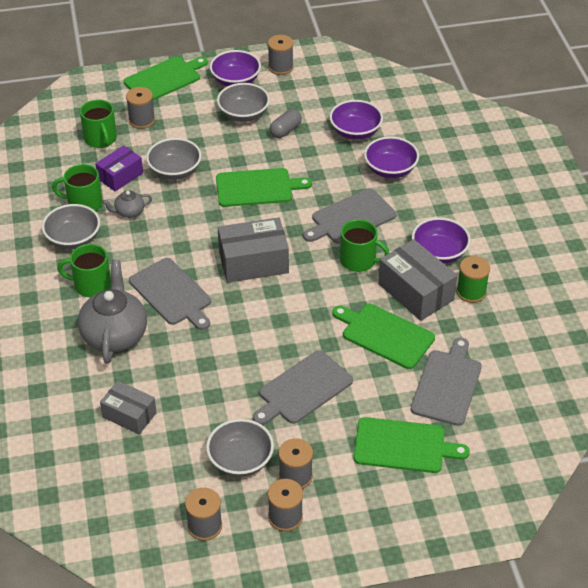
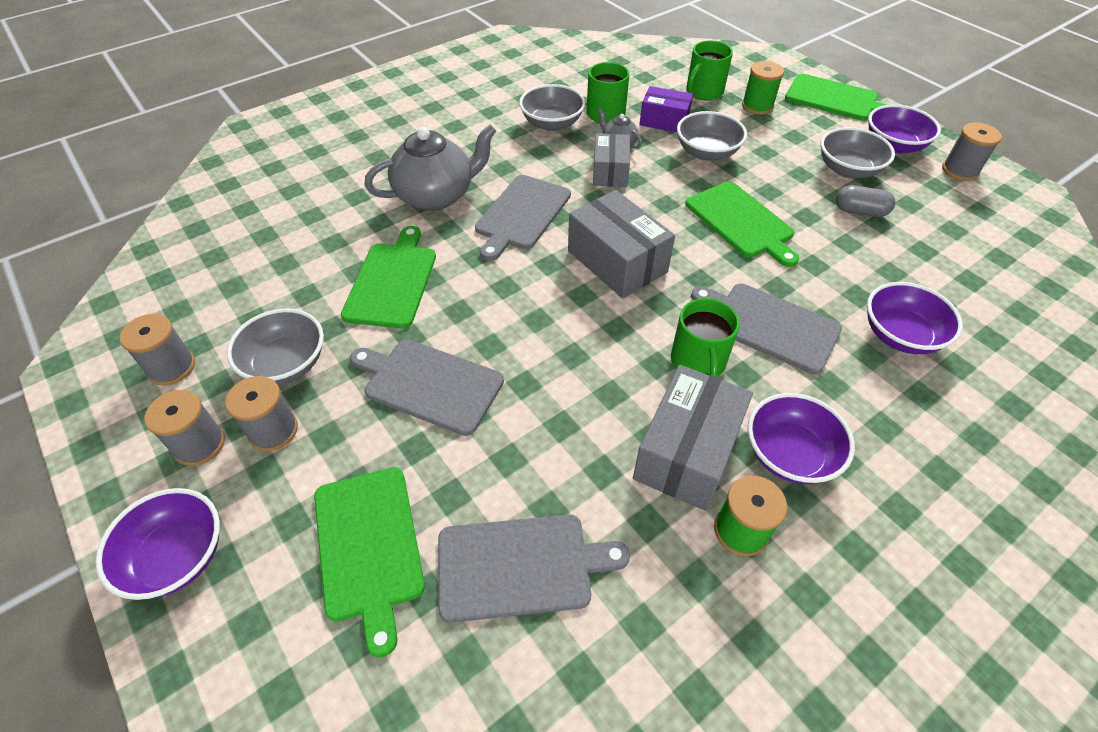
camera: 65 degrees right, 5 degrees up
green mug [58,244,111,297] -> none
grey box [100,381,157,434] -> grey box moved to [593,133,630,187]
grey spool [126,87,155,129] -> green spool [742,61,784,115]
purple bowl [329,100,383,140] -> purple bowl moved to [95,488,220,600]
green cutting board [332,304,435,369] -> green cutting board moved to [341,226,436,329]

